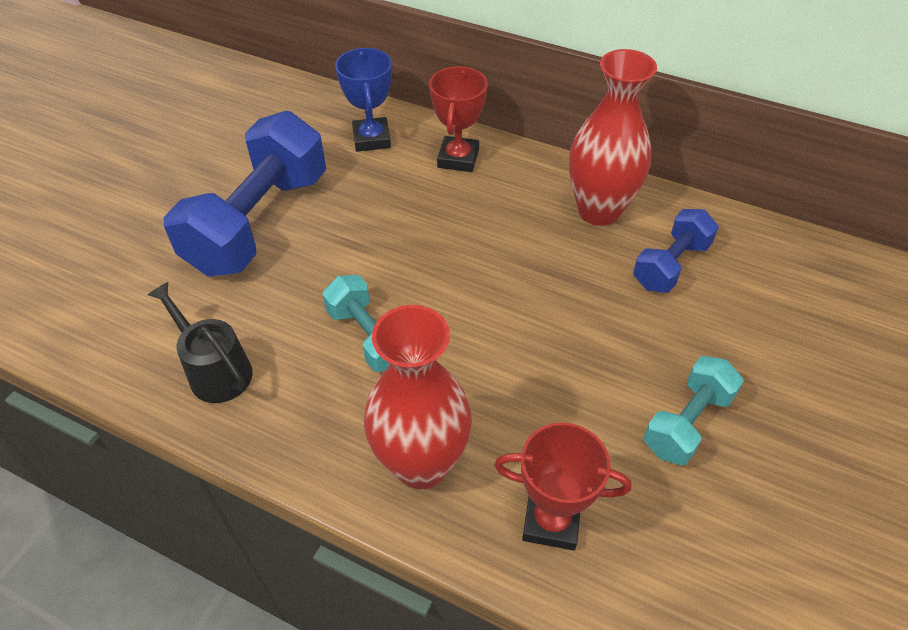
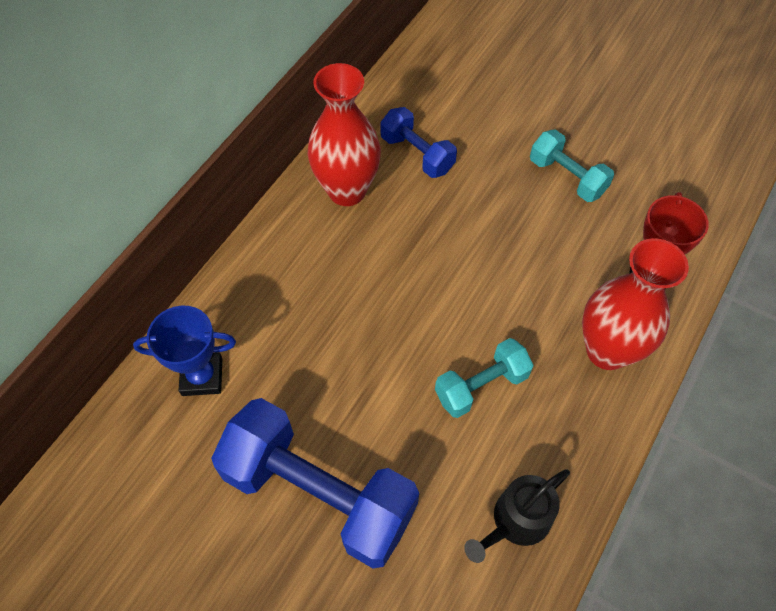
camera: 85 degrees left, 10 degrees up
red trophy [429,66,488,172] -> none

